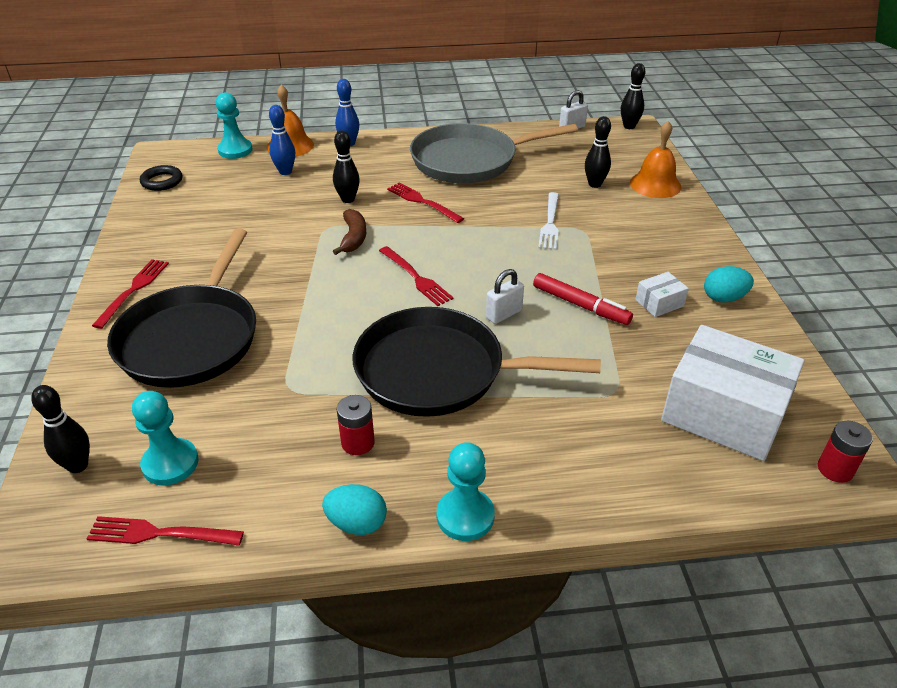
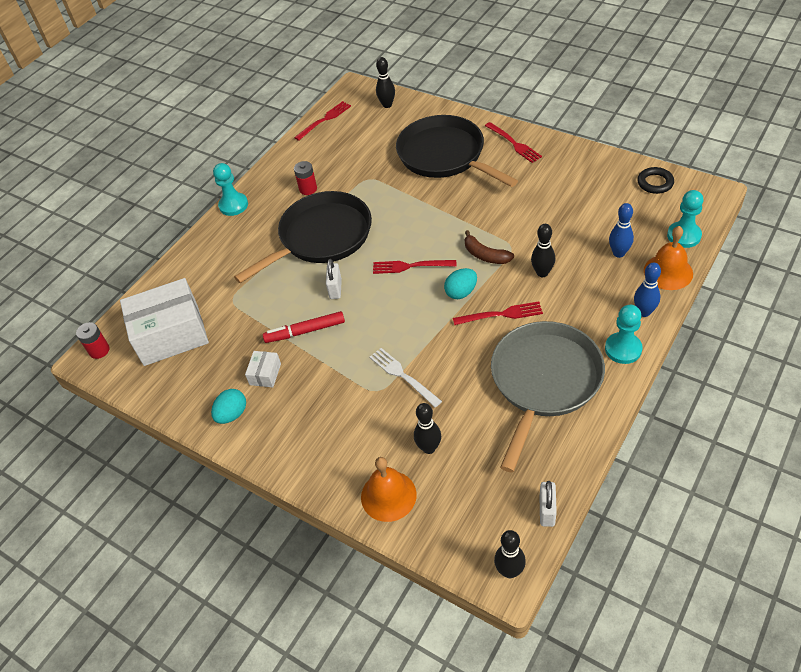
camera: 135 degrees right, 10 degrees up
turquoise pawn [132,391,199,485] -> turquoise pawn moved to [605,305,643,364]
turquoise egg [322,484,387,535] -> turquoise egg moved to [444,268,477,299]

